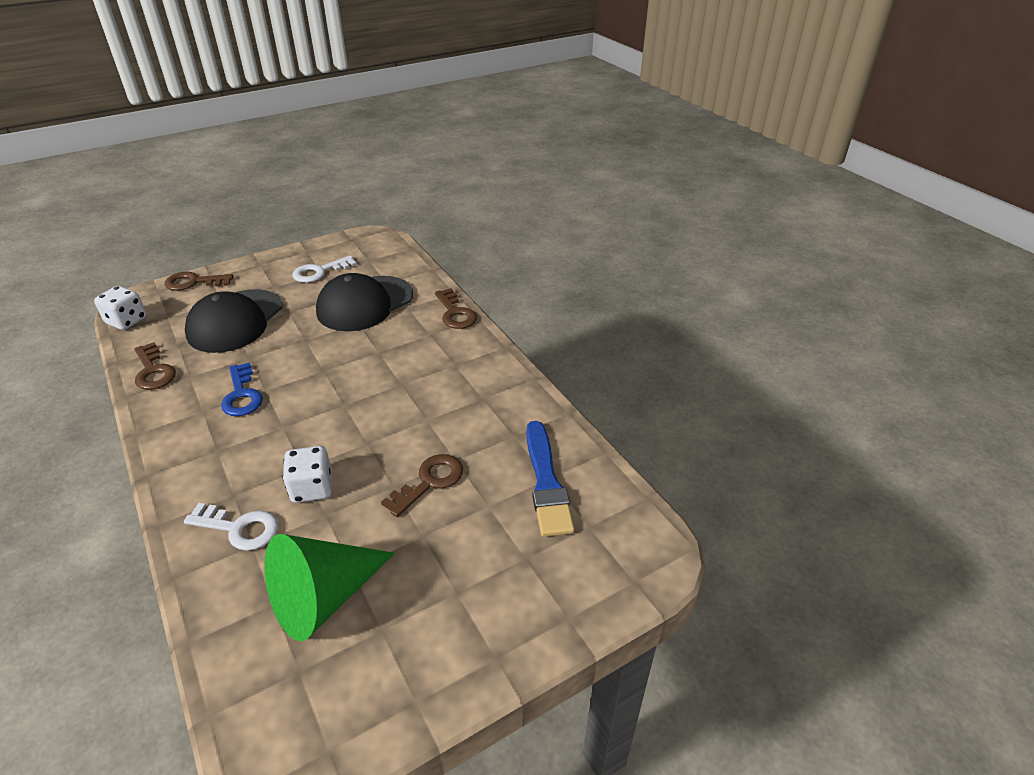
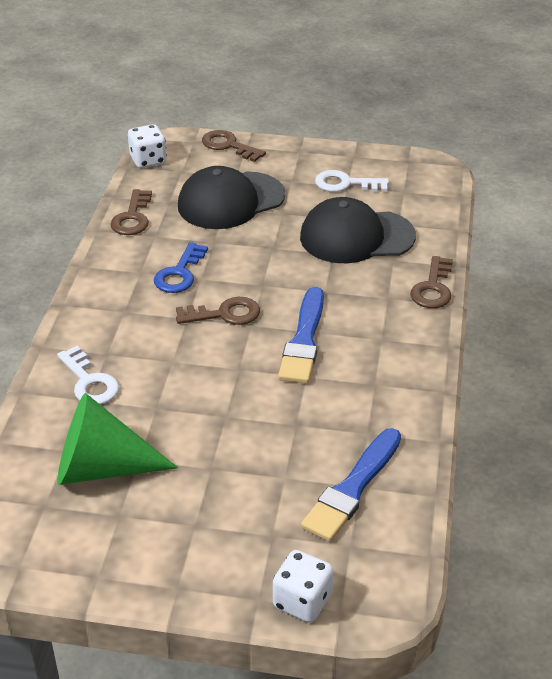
camera: 40 degrees right, 0 degrees up
white dice [282,446,332,503] -> white dice moved to [273,550,334,622]
brown key [381,454,463,517] -> brown key moved to [176,297,260,325]
none -> blue brush [278,287,324,383]

